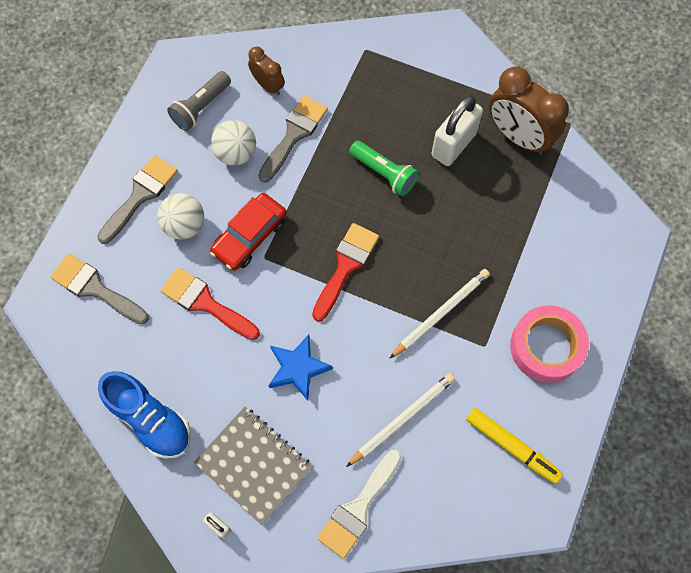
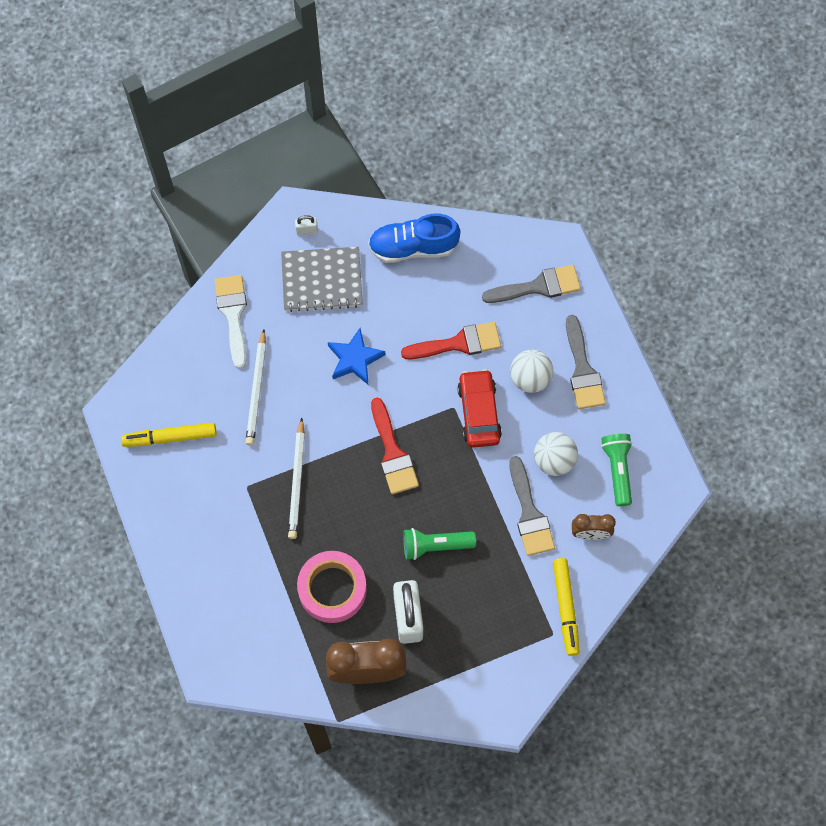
camera: 135 degrees right, 0 degrees up
grey flashlight [167,71,231,131] -> green flashlight [601,434,632,506]
pink tape [510,305,589,383] -> pink tape moved to [297,551,367,623]
none -> yellow marker [553,558,580,656]

